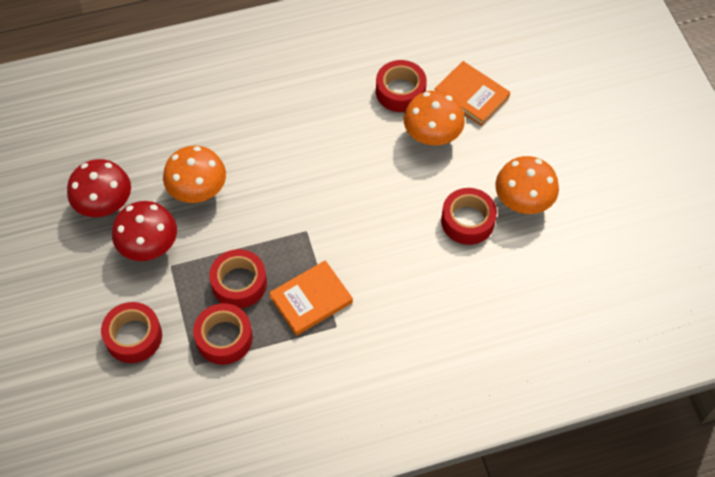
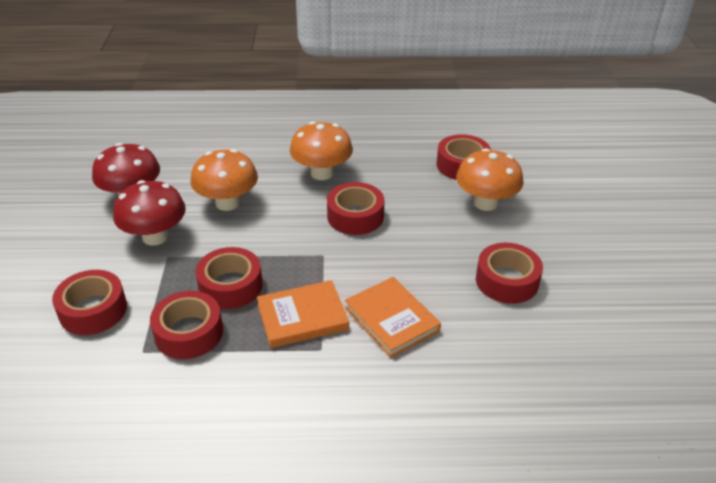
camera: 15 degrees right, 20 degrees down
orange book [435,61,510,126] -> orange book moved to [345,277,441,358]
orange mushroom [495,156,559,214] -> orange mushroom moved to [290,121,353,180]
none -> red tape [327,182,384,235]

